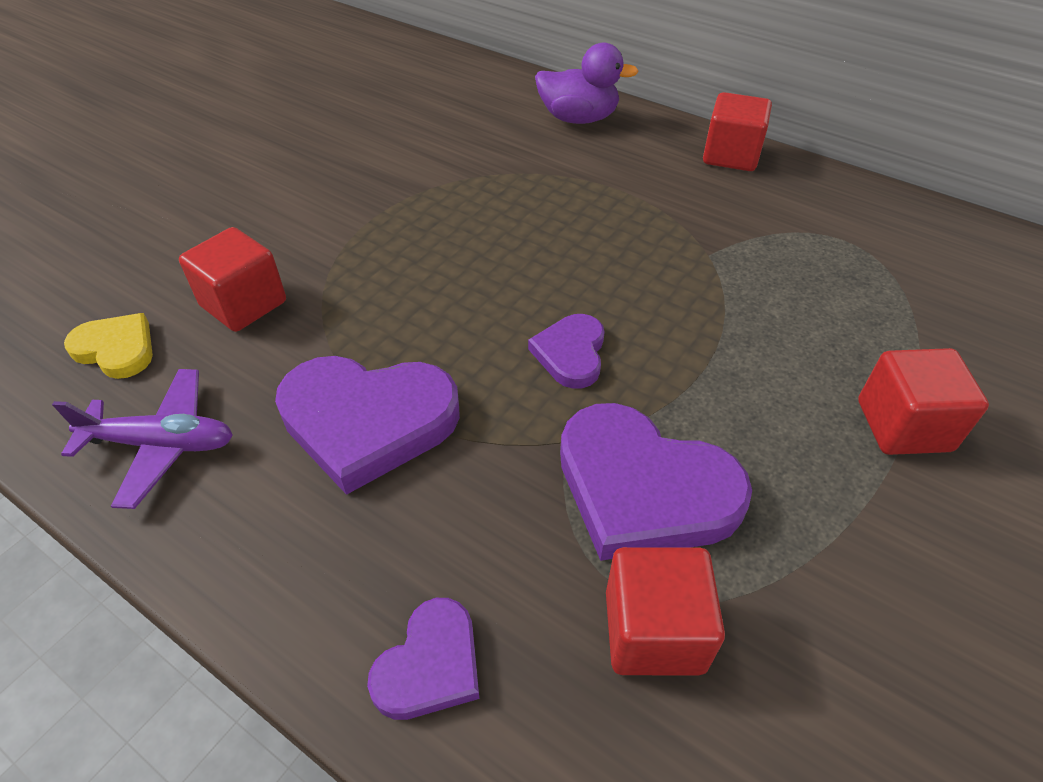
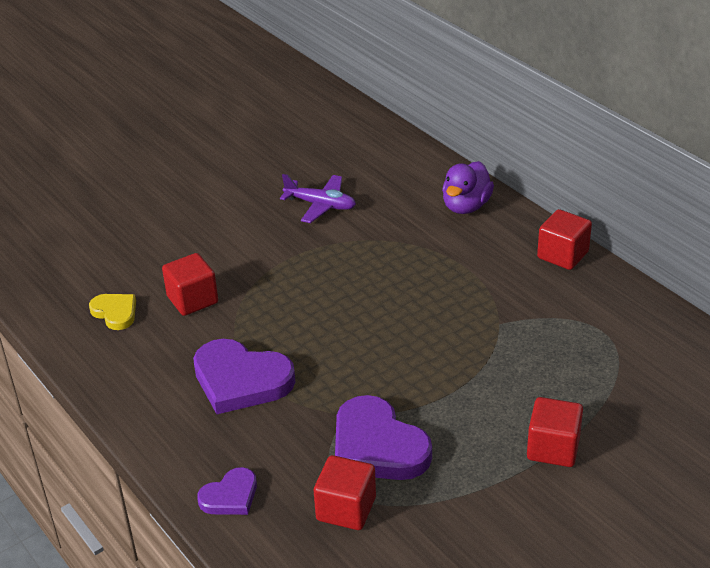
camera: 20 degrees right, 10 degrees down
purple plane [52,369,233,509] -> purple plane moved to [280,174,356,223]
purple heart [528,314,605,389] -> none
purple duck [535,43,639,124] -> purple duck turned 90 degrees clockwise [442,161,494,214]

